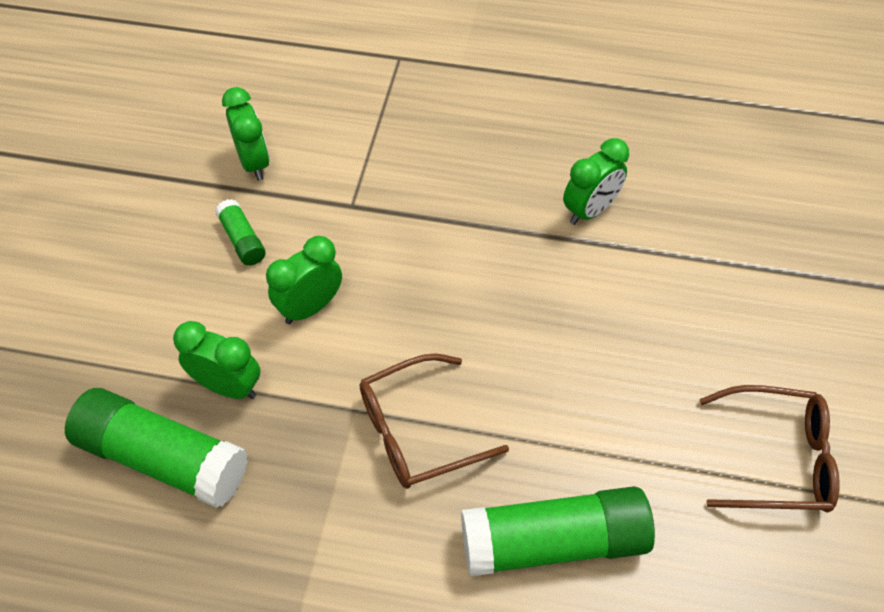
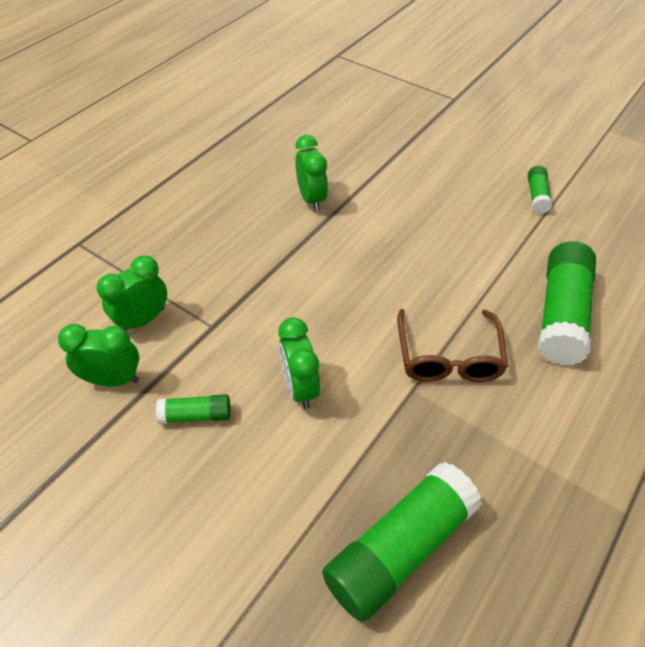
camera: 65 degrees left, 5 degrees down
green clock [173,321,260,399] -> green clock moved to [97,256,167,330]
brown glasses [699,385,840,512] -> green glue stick [528,166,552,214]

